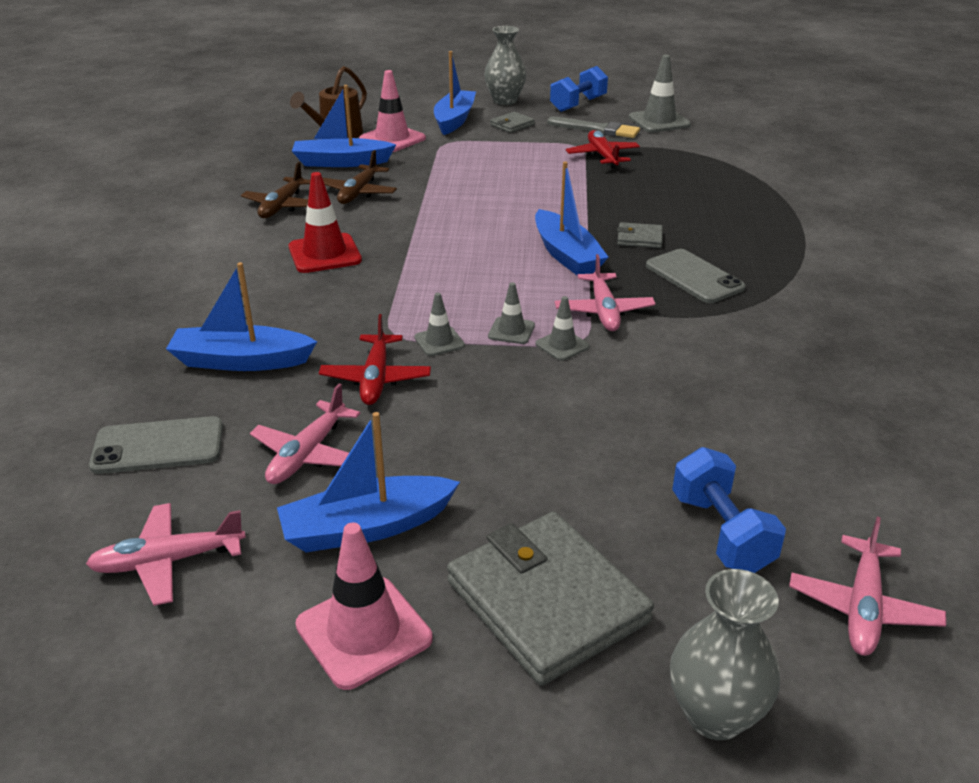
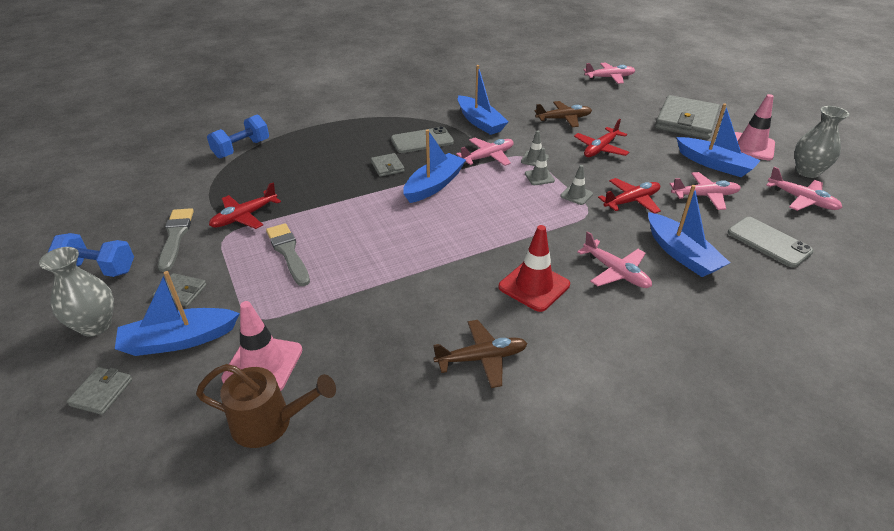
camera: 120 degrees left, 5 degrees up
blue boat [292,85,396,167] -> blue boat moved to [458,65,508,135]
brown plane [323,150,397,204] -> brown plane moved to [534,101,592,127]
grey traffic cone [629,55,691,133] -> none
grey phone [646,249,745,303] -> grey phone turned 45 degrees clockwise [391,127,454,153]
grey vase [670,569,780,740] -> grey vase moved to [795,106,849,178]
blue dumbbell [672,447,786,573] -> blue dumbbell moved to [207,115,269,158]
none -> grey wallet [67,367,133,415]
none -> grey brush [266,223,310,286]
none -> red plane [574,119,629,157]
none -> pink plane [577,231,652,288]

